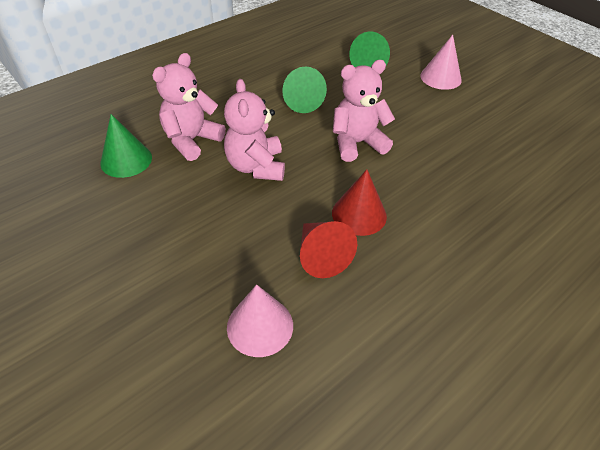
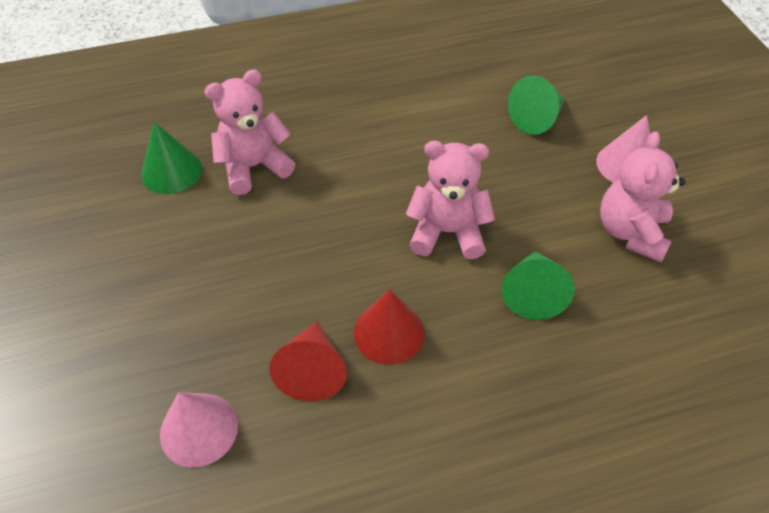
camera: 25 degrees right, 5 degrees up
pink teddy bear [224,79,285,181] -> pink teddy bear moved to [600,131,686,262]
green cone [282,66,327,113] -> green cone moved to [501,251,575,320]

